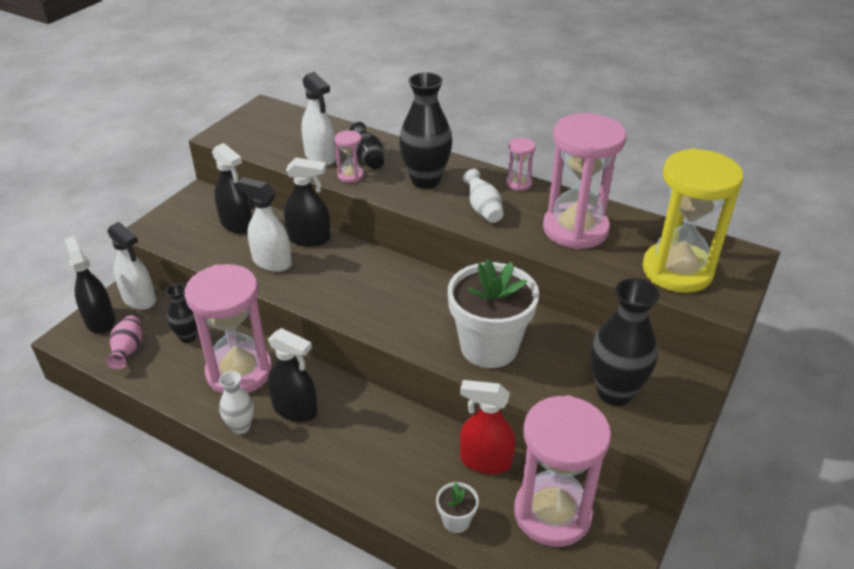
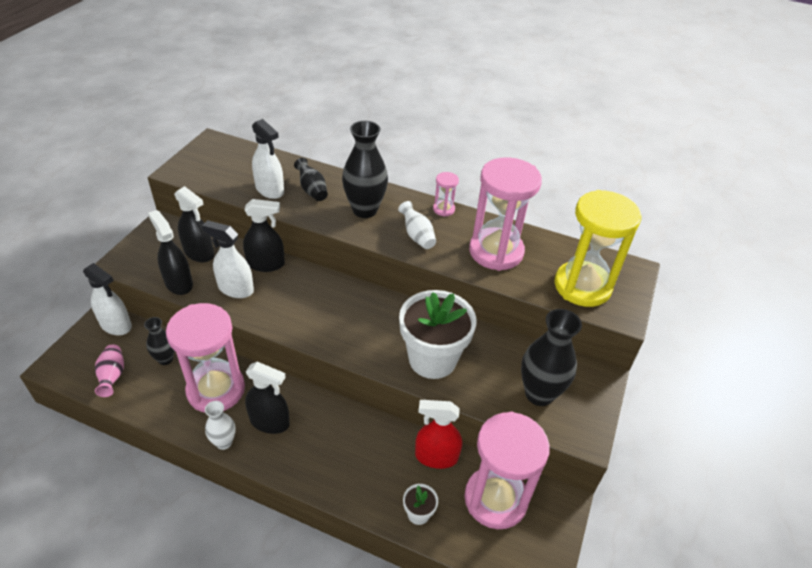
camera: 10 degrees left, 5 degrees up
black spray bottle [64,236,115,334] -> black spray bottle moved to [148,210,193,295]
pink hourglass [335,130,364,183] -> none

